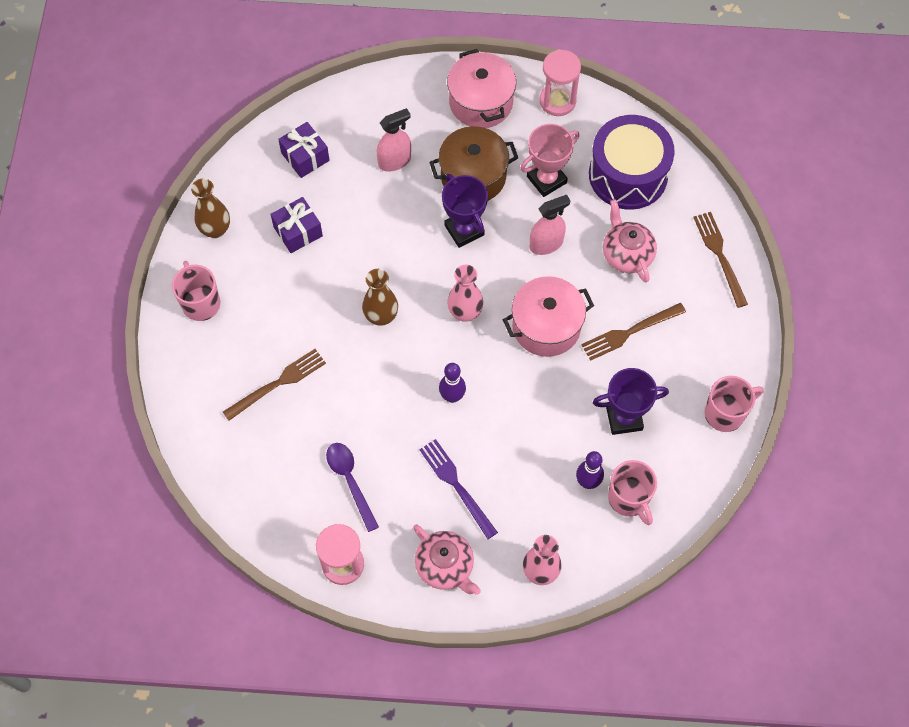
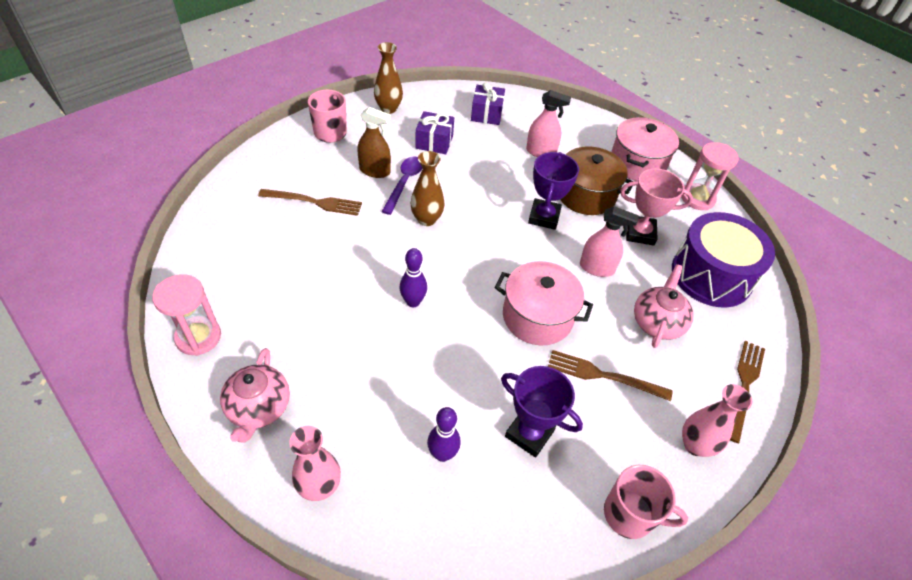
camera: 40 degrees right, 15 degrees down
purple spoon [326,443,379,532] -> purple spoon moved to [382,156,423,215]
purple fork [419,439,498,539] -> none
pink vase [447,264,483,322] -> pink vase moved to [682,384,752,457]
pink mug [608,460,657,525] -> none
none -> brown spray bottle [357,107,391,178]

